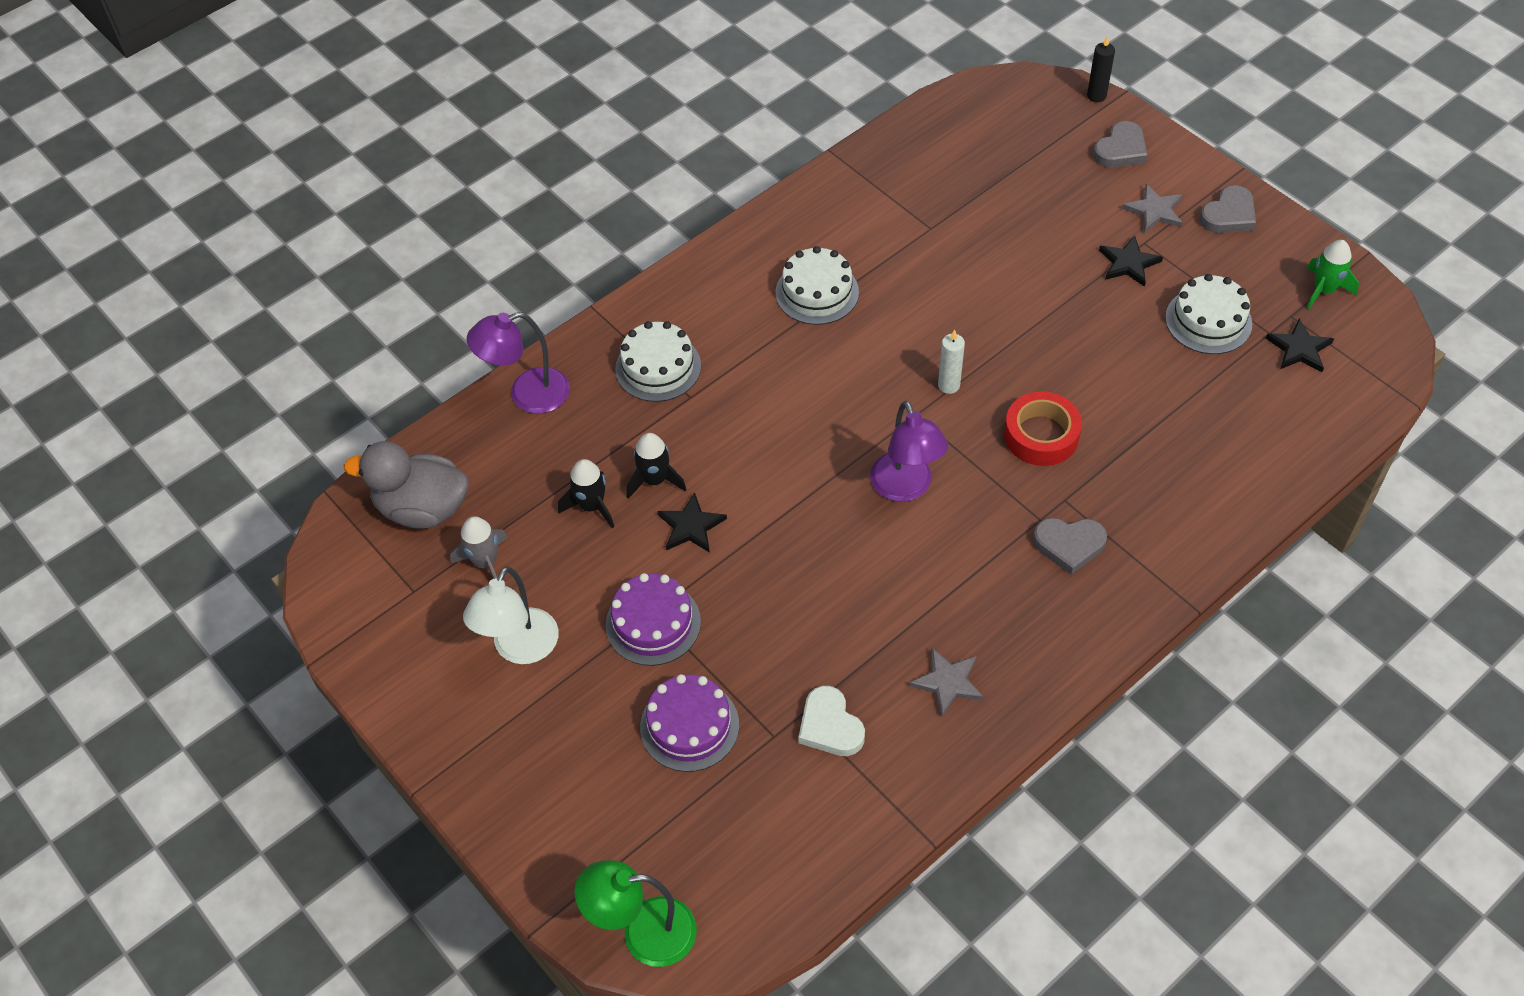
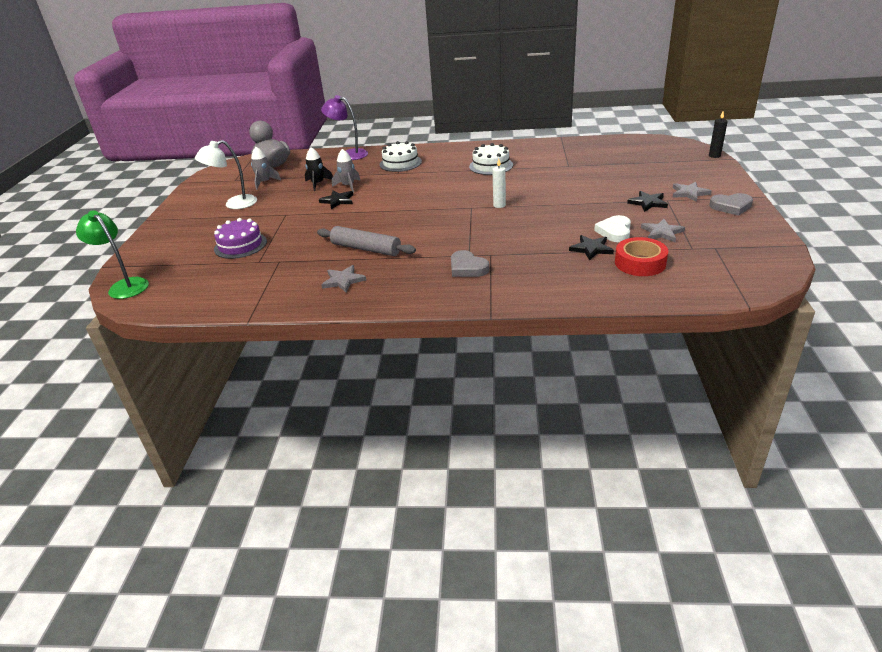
camera: 45 degrees right, 20 degrees down
purple cake [606,573,701,666] -> none
black rocket [627,433,687,498] -> grey rocket [332,149,360,193]
white heart [798,686,865,756] -> white heart moved to [594,215,631,242]
purple lamp [870,401,948,502] -> none
red tape [1004,391,1082,466] -> red tape moved to [615,237,668,276]
grey heart [1093,121,1147,168] -> none
white cake [1165,274,1252,354] -> grey star [641,219,685,242]
black star [1266,318,1334,372] -> black star moved to [569,235,614,260]
green rocket [1307,240,1359,310] -> none
none -> grey rolling pin [317,226,416,256]

